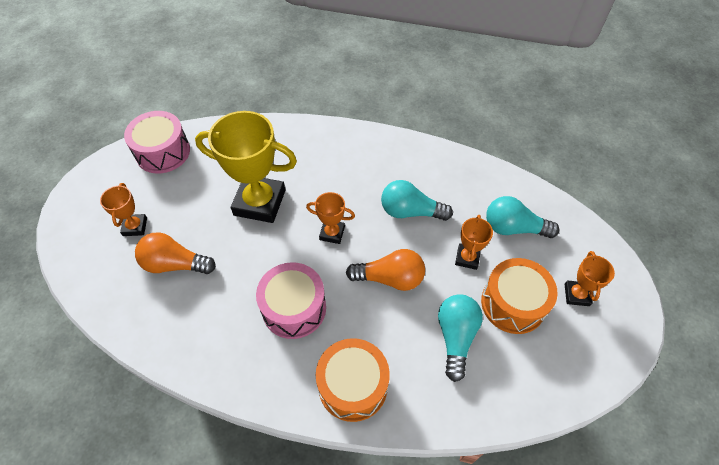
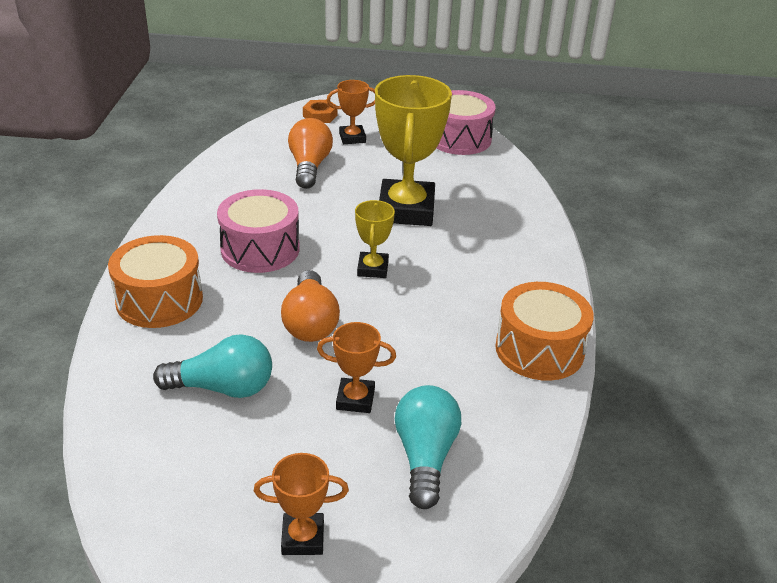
camera: 80 degrees right, 20 degrees down
orange trophy [306,192,355,244] -> yellow trophy [355,200,395,278]
turquoise light bulb [381,180,453,221] -> none
orange drum [481,258,558,334] -> orange drum moved to [495,282,594,381]
none -> orange nut [303,100,338,123]

